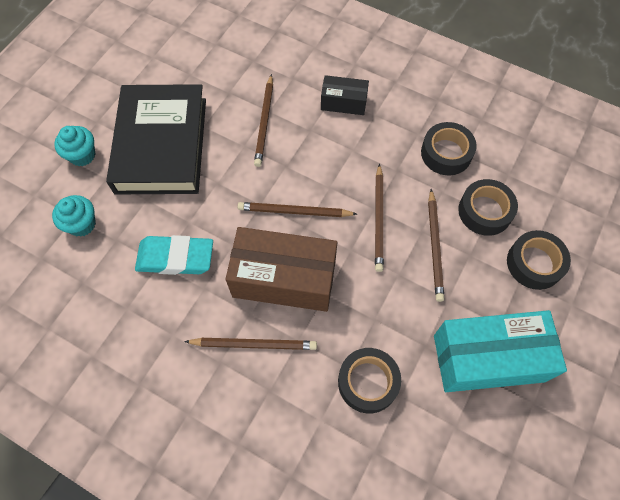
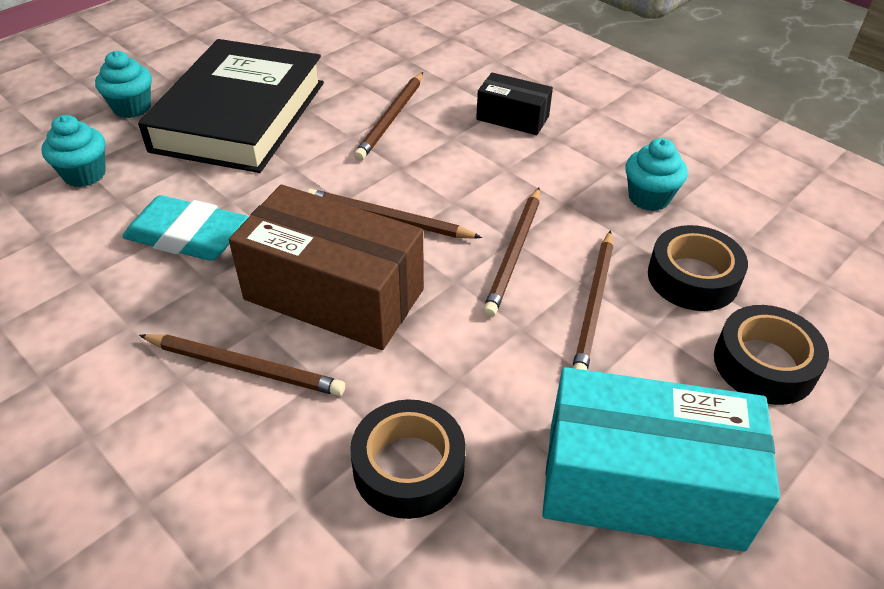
camera: 15 degrees right, 20 degrees down
black tape [421,122,477,175] -> turquoise cupcake [625,138,688,211]

